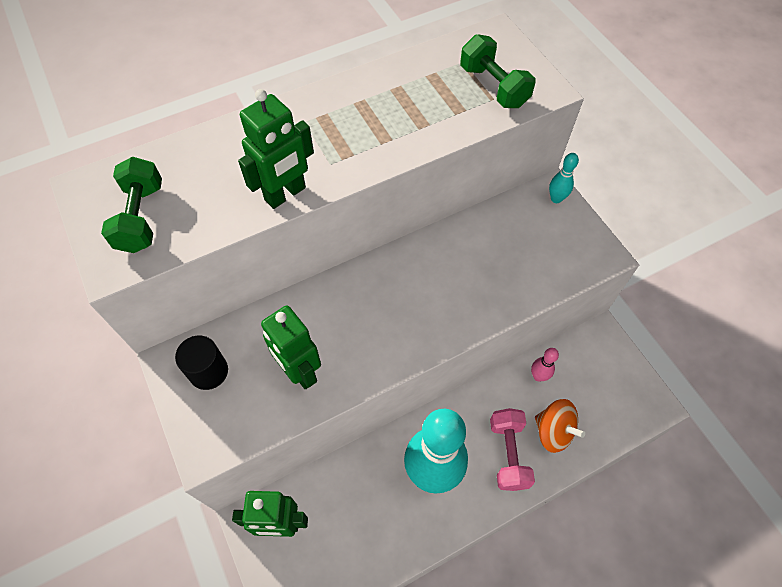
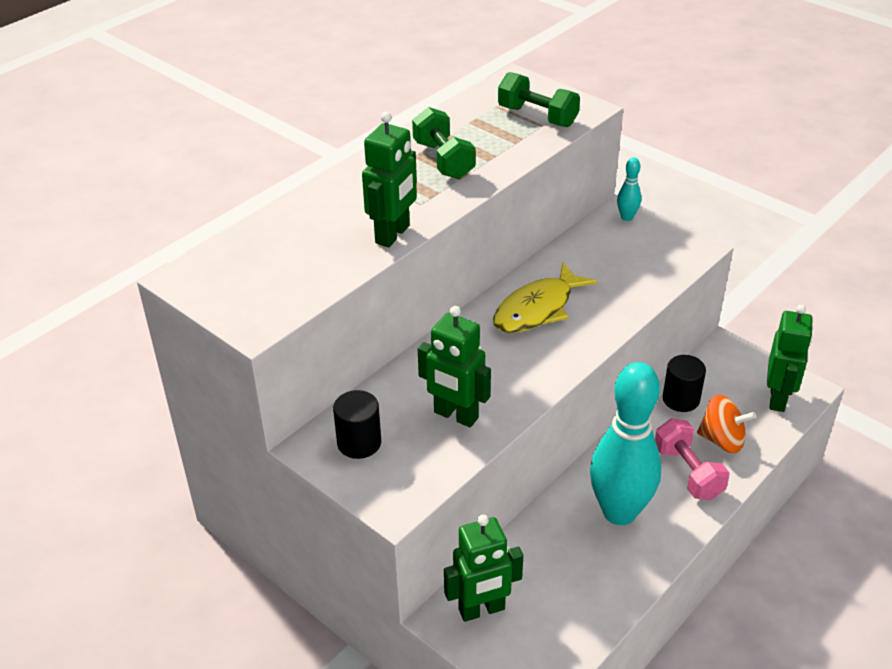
camera: 20 degrees left, 20 degrees down
green dumbbell [101,157,162,253] -> green dumbbell moved to [412,107,475,179]
pink bowling pin [531,348,559,382] -> black cylinder [663,355,706,412]
none -> yellow fish [493,262,597,333]
none -> green robot [767,304,813,412]

